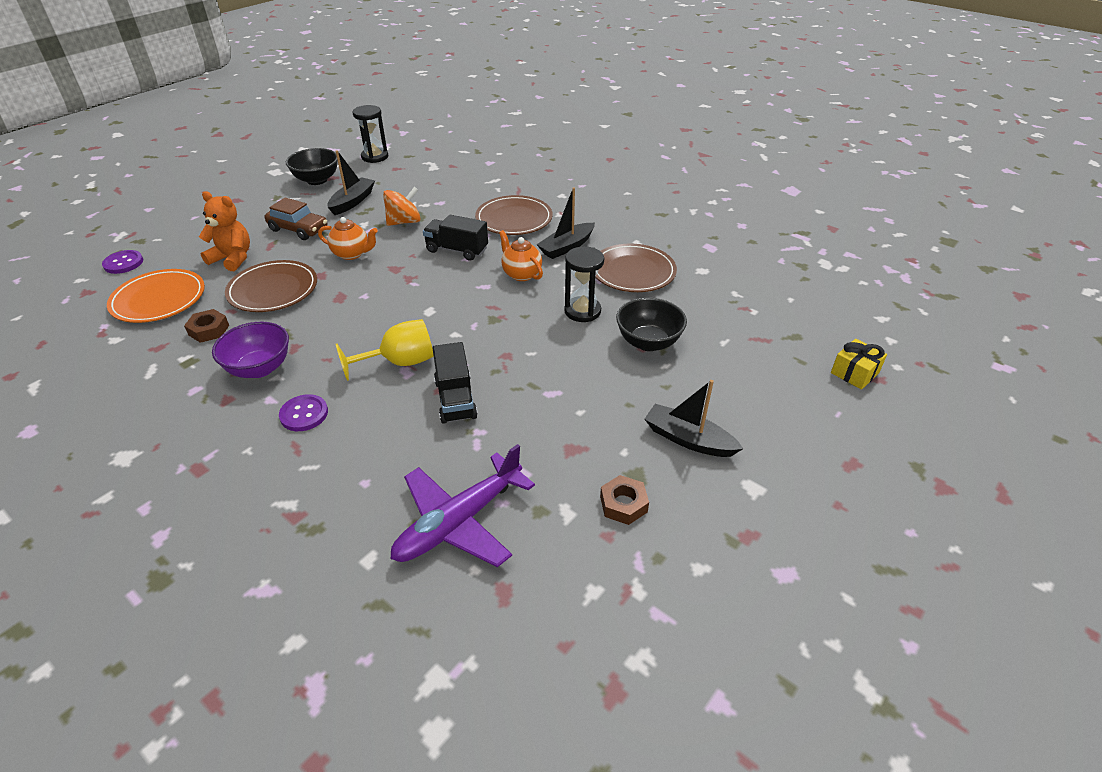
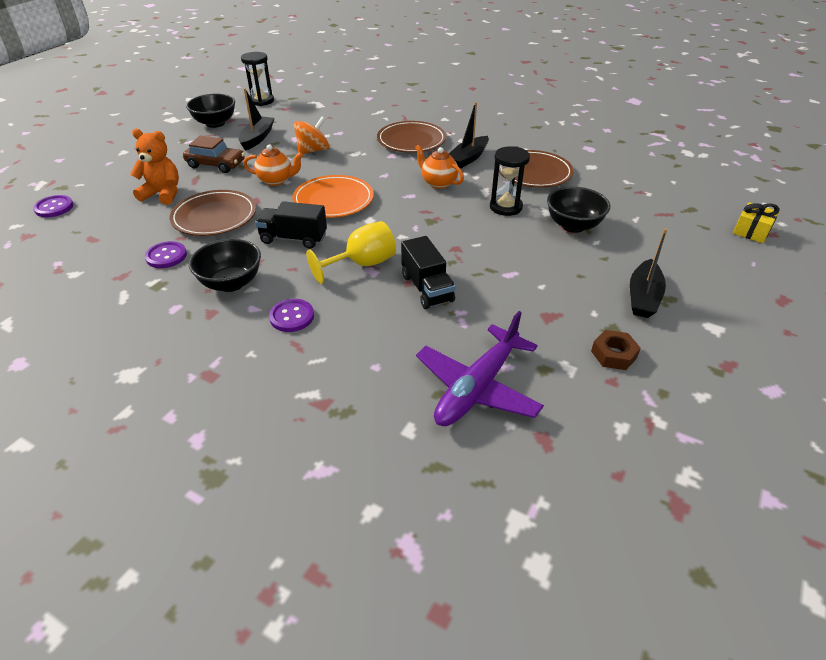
camera: 10 degrees left, 0 degrees up
orange plate [107,269,205,323] -> orange plate moved to [292,175,374,218]
brown nut [184,309,229,343] -> purple button [145,241,187,268]
purple bowl [212,322,289,378] -> black bowl [189,239,261,292]
black truck [423,215,488,261] -> black truck moved to [255,201,327,249]
black boat [645,380,743,457] -> black boat turned 90 degrees counterclockwise [630,228,667,318]

